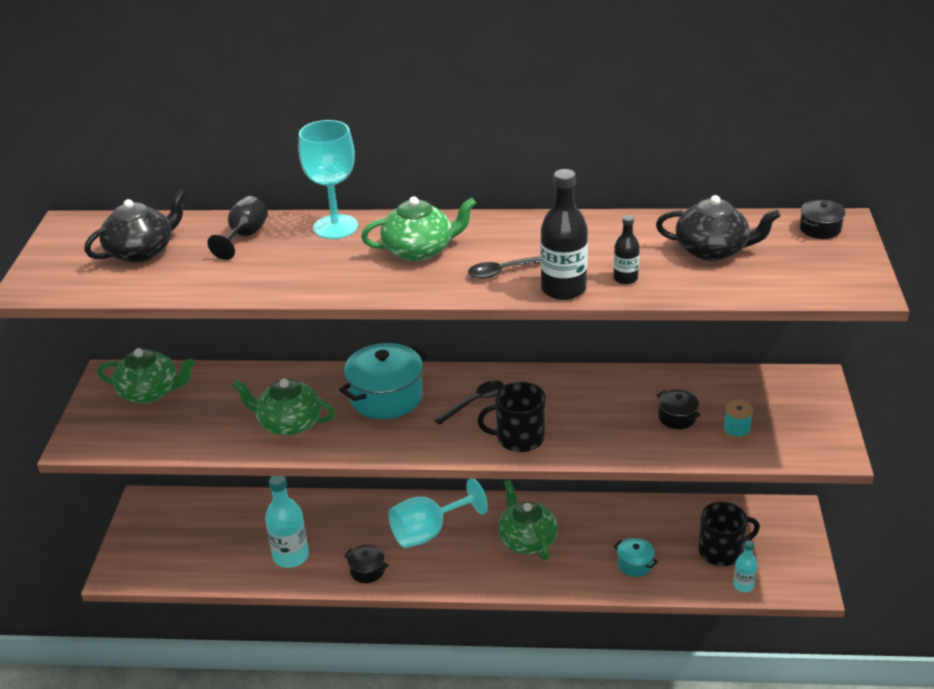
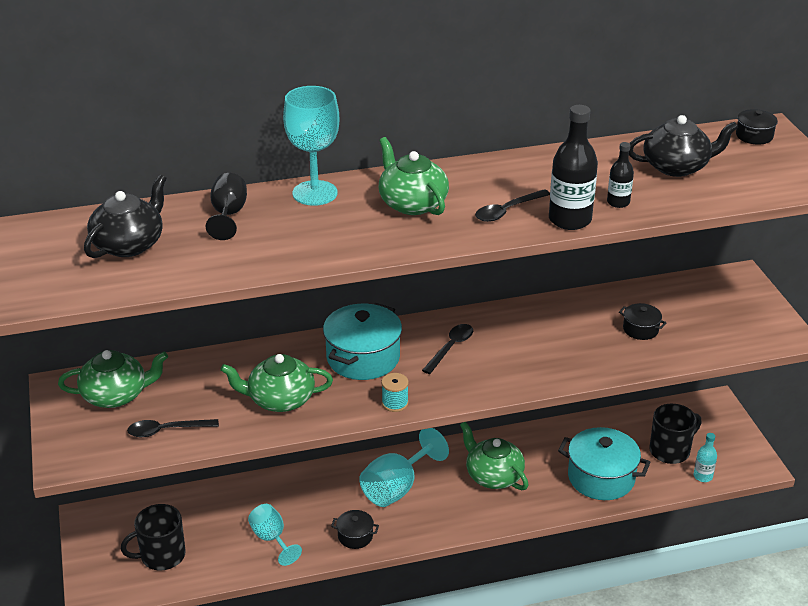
camera: 20 degrees left, 0 degrees up
turquoise bottle [265,476,309,568] -> turquoise goblet [248,504,302,566]
green teapot [361,197,476,261] -> green teapot turned 90 degrees counterclockwise [379,137,449,215]
black mug [477,382,546,452] -> black mug moved to [121,504,186,571]
turquoise pot [614,538,658,577] -> turquoise pot [558,427,650,500], size x2.01
turquoise spool [723,400,753,439] -> turquoise spool moved to [381,373,409,412]
none -> black spoon [127,419,219,437]

